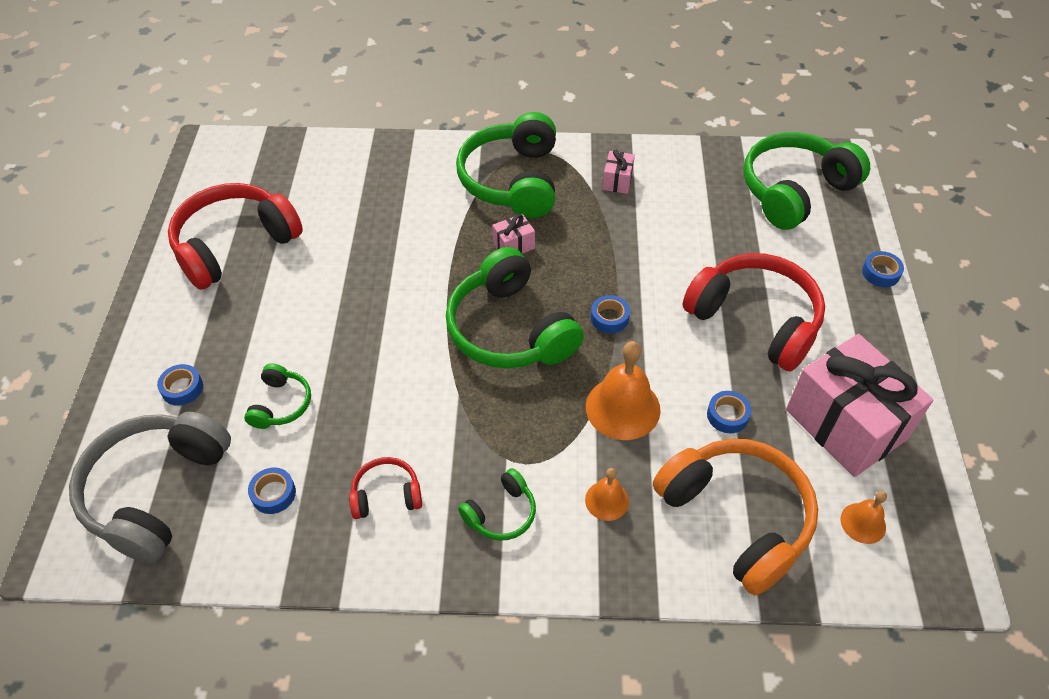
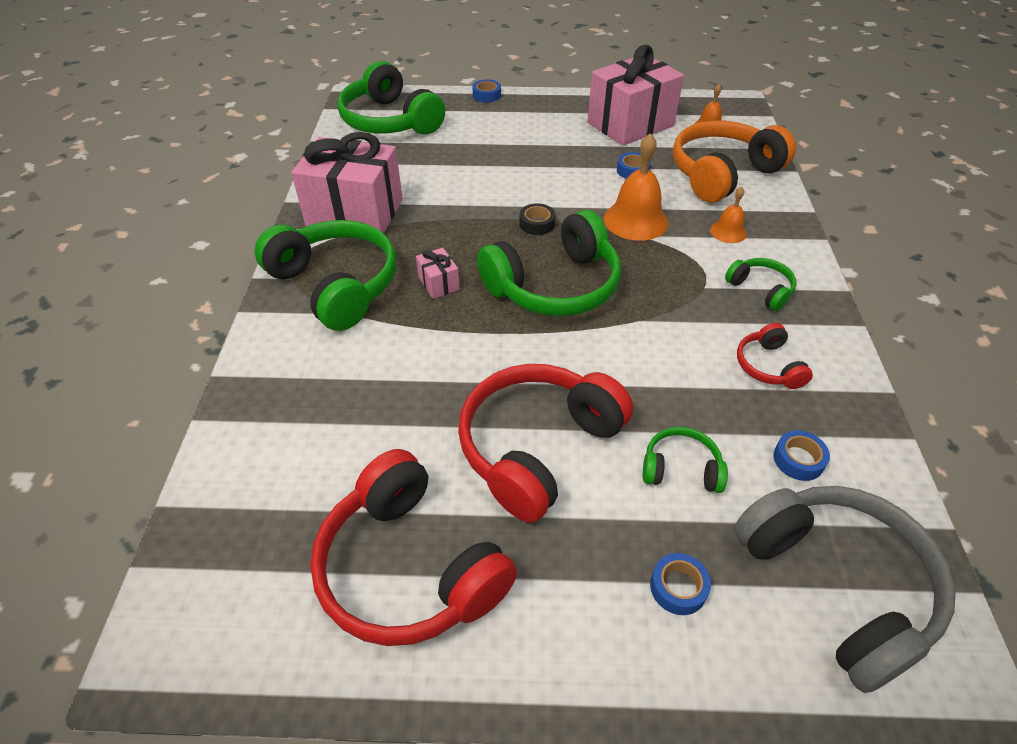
camera: 90 degrees left, 5 degrees down
grey headphones [69,412,231,563] -> grey headphones turned 135 degrees counterclockwise [734,486,956,693]
green headphones [456,112,556,218] -> green headphones turned 135 degrees counterclockwise [255,220,396,331]
blue tape [591,295,630,333] -> black tape [519,203,556,235]
pink gift [603,150,635,194] -> pink gift [291,132,403,233], size x2.43
red headphones [683,253,825,372] -> red headphones moved to [458,364,633,523]

